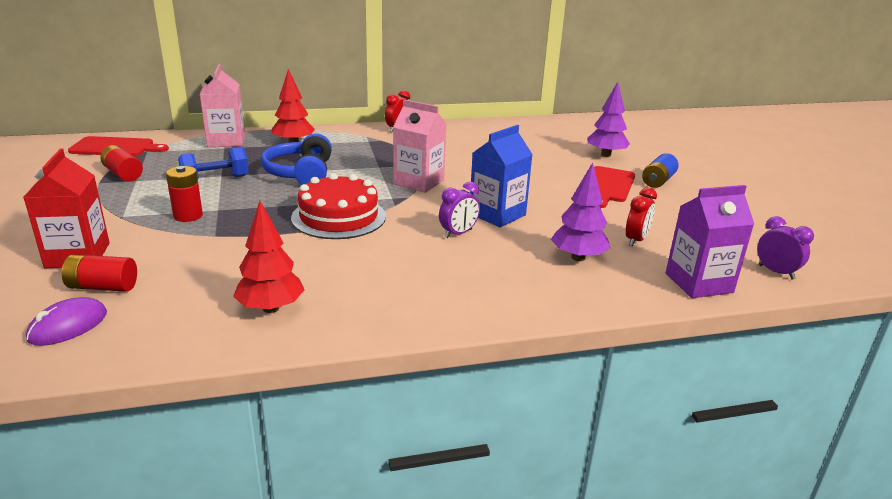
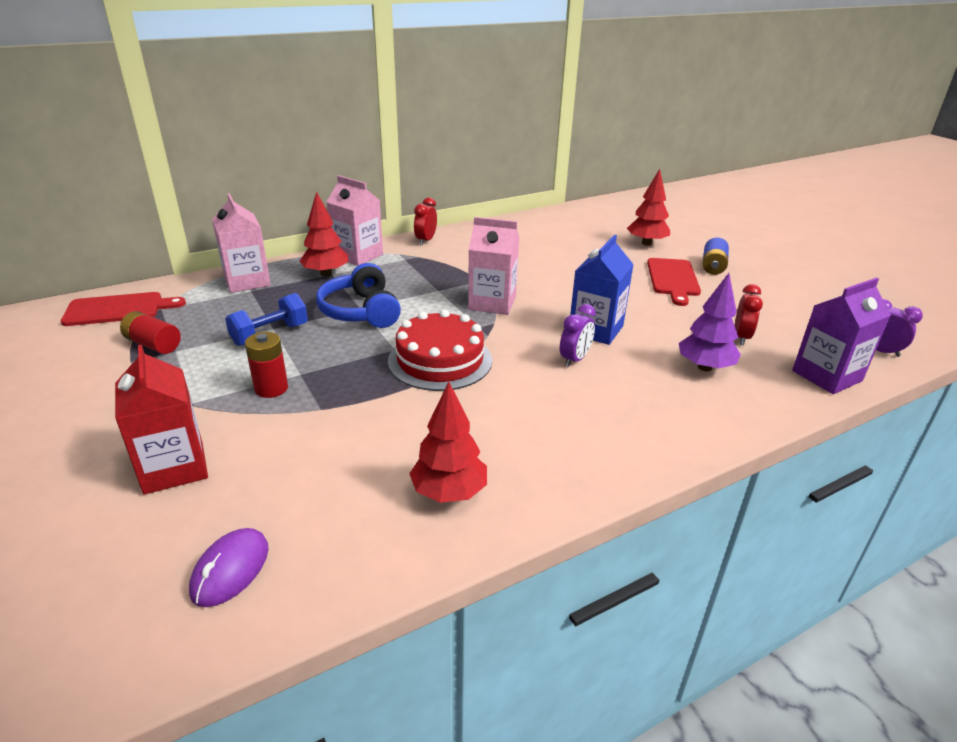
camera: 15 degrees left, 5 degrees up
red battery [62,254,137,292] -> none
purple tree [587,82,630,157] -> red tree [627,169,670,246]
none -> pink carton [327,175,383,266]

